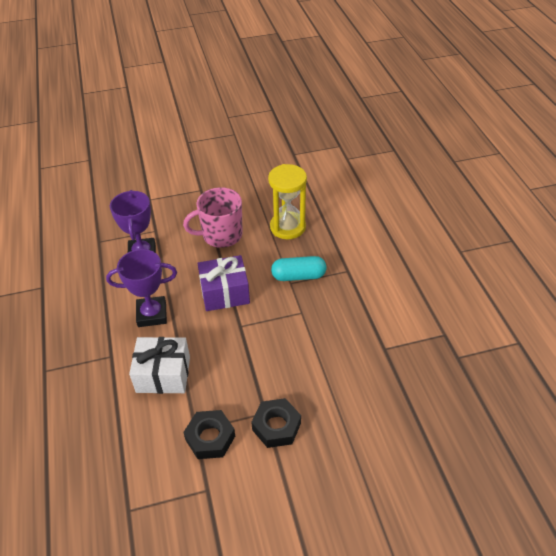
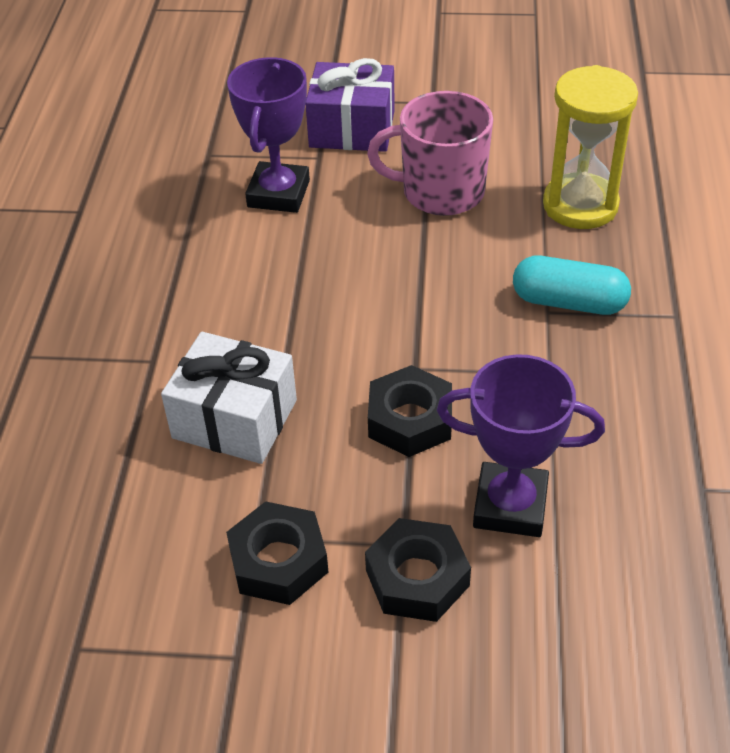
camera: 20 degrees right, 0 degrees up
purple trophy [106,249,177,327] -> purple trophy moved to [437,354,605,537]
purple gift [197,255,250,311] -> purple gift moved to [306,58,395,152]
none -> black nut [368,365,452,457]

